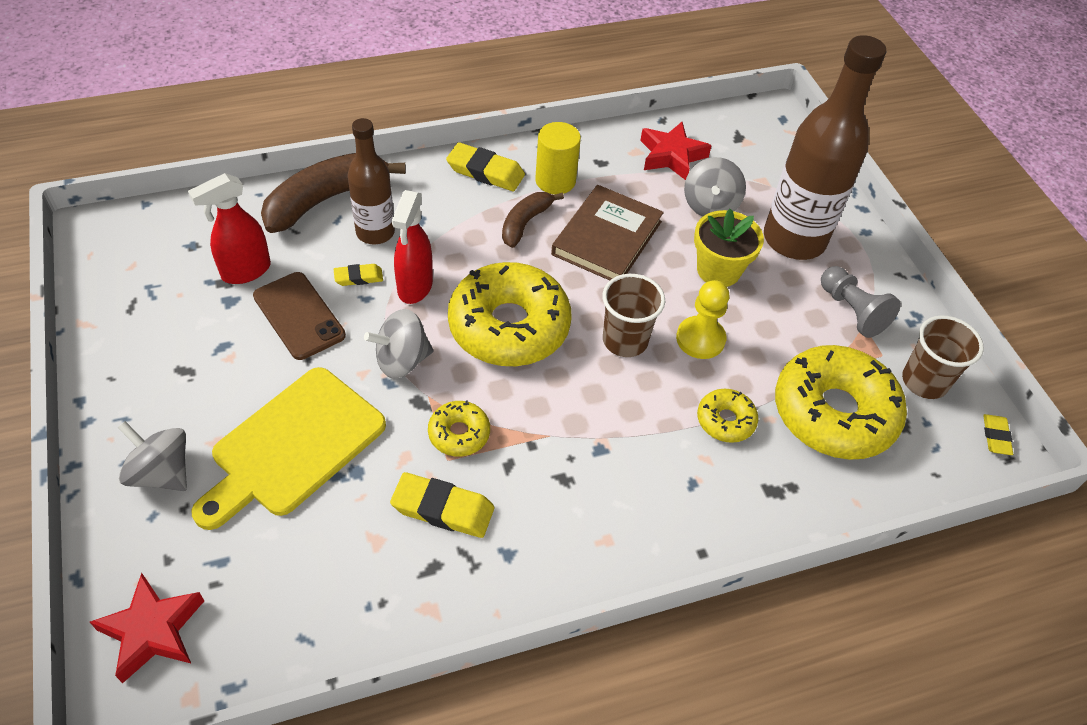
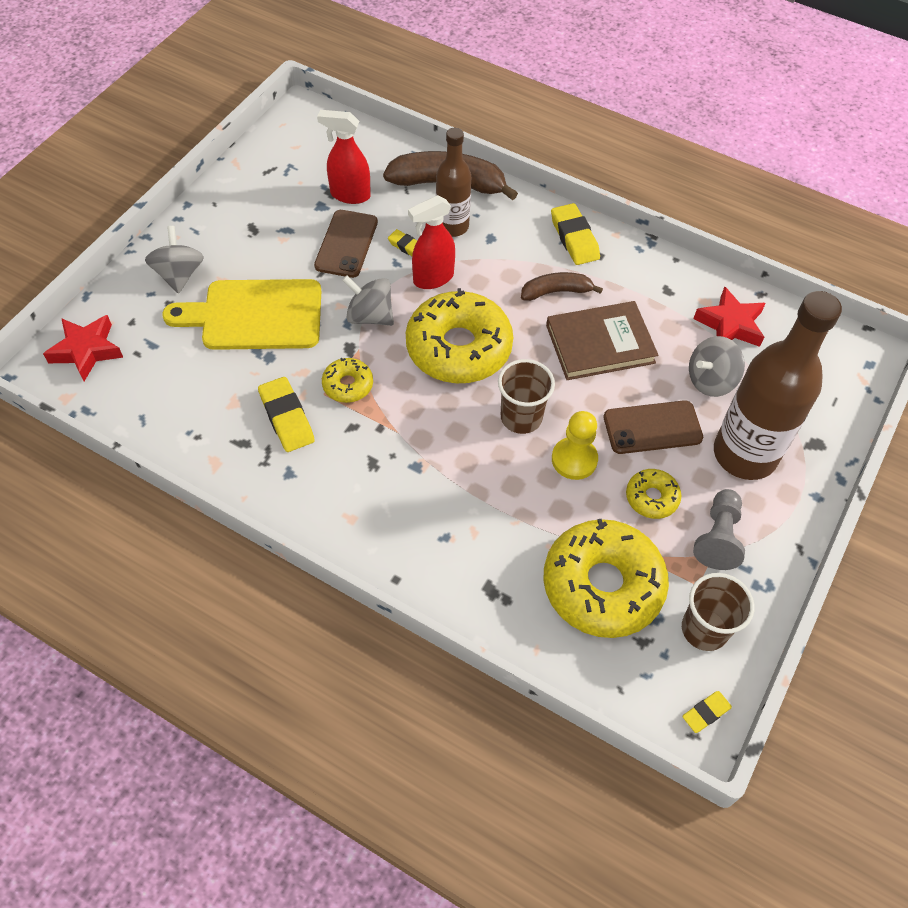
camera: 50 degrees right, 5 degrees up
yellow cylinder [535,122,581,194] -> none
yellow flower pot [694,209,764,287] -> brown phone [604,400,703,454]
yellow donut [697,389,759,443] -> yellow donut moved to [626,469,682,519]

